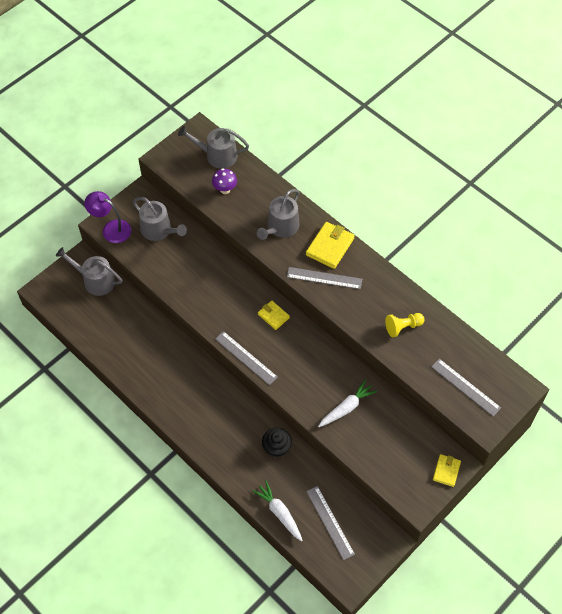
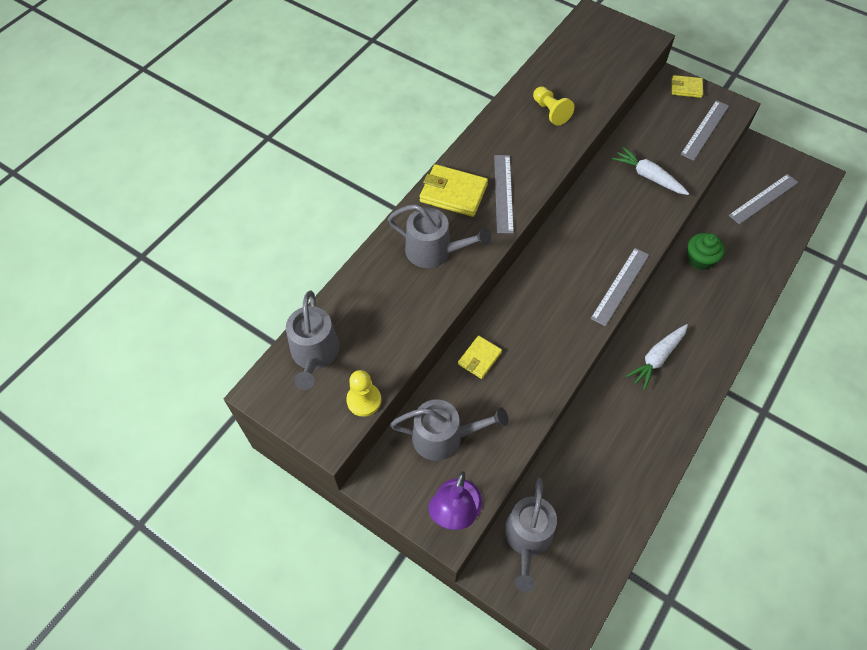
camera: 100 degrees left, 0 degrees up
grey watering can [133,197,187,241] -> grey watering can turned 60 degrees clockwise [390,399,508,461]
purple mushroom [212,168,237,194] -> none
white carrot [252,481,303,541] -> white carrot moved to [626,324,688,391]
yellow wallet [258,301,290,330] -> yellow wallet moved to [458,335,502,379]
black cupcake [262,428,292,457] -> green cupcake [687,233,725,270]
grey ruler [431,359,501,416] -> grey ruler moved to [680,100,729,161]
none -> yellow pawn [346,370,381,417]

